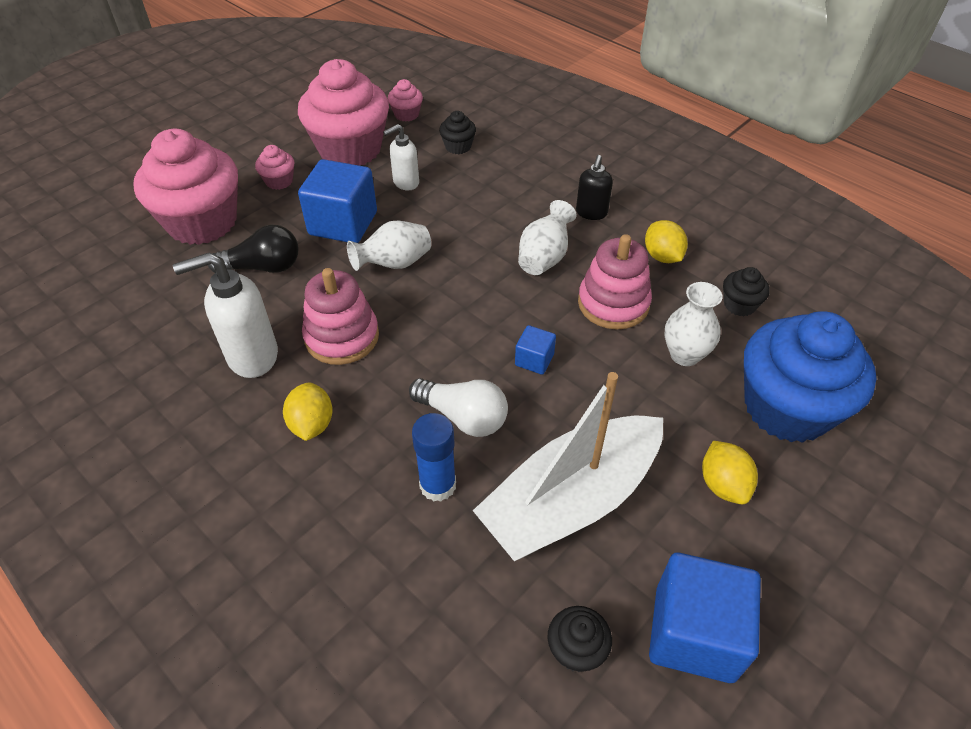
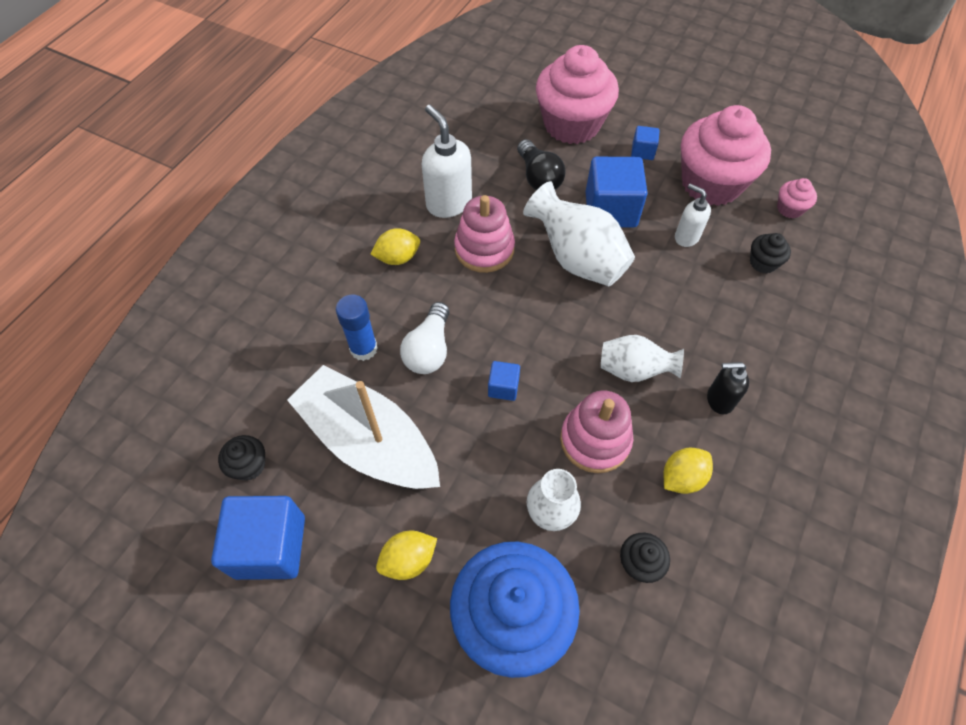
camera: 75 degrees right, 10 degrees up
pink cupcake [255,145,294,190] -> blue cube [631,126,660,160]
white vase [347,220,431,271] -> white vase [523,181,635,286], size x1.59

